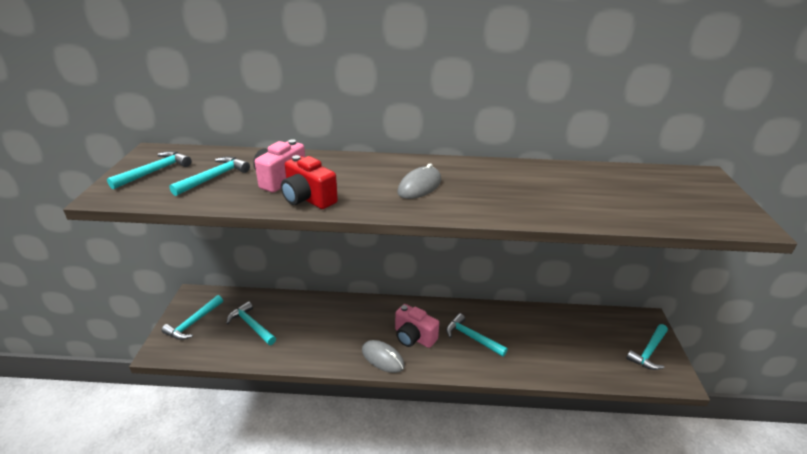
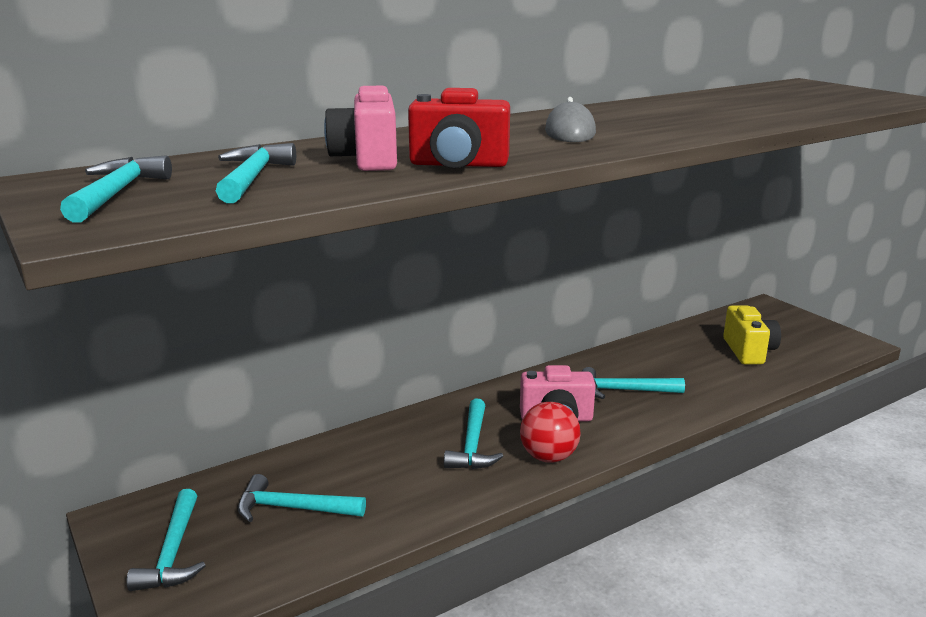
camera: 35 degrees left, 10 degrees down
grey mouse [362,340,405,373] -> red ball [520,402,581,463]
turquoise hammer [626,324,668,370] -> turquoise hammer moved to [444,399,503,469]
none -> yellow camera [723,305,781,365]

